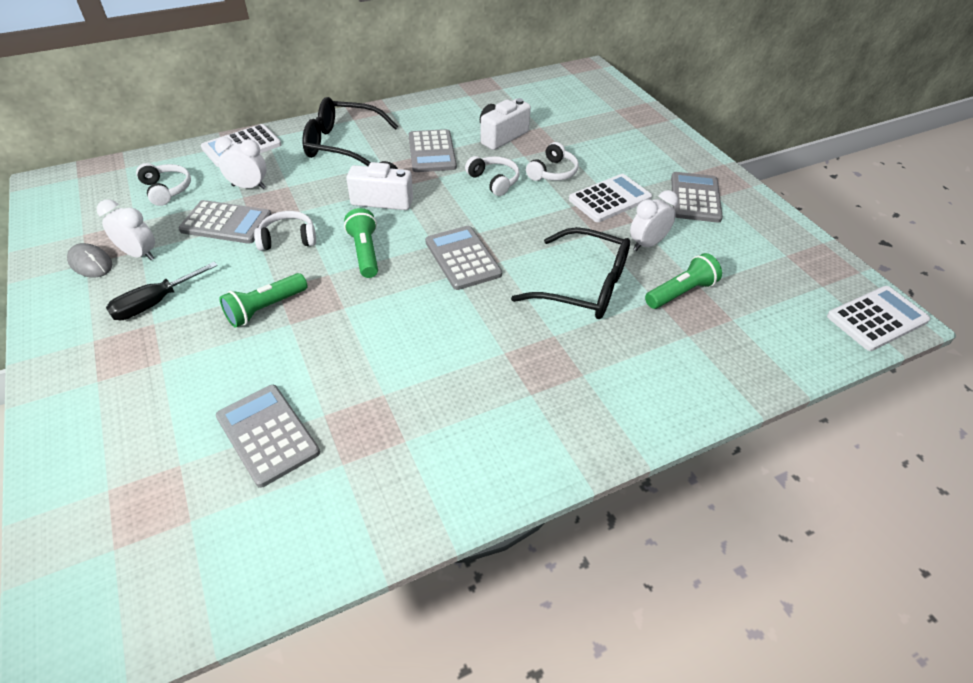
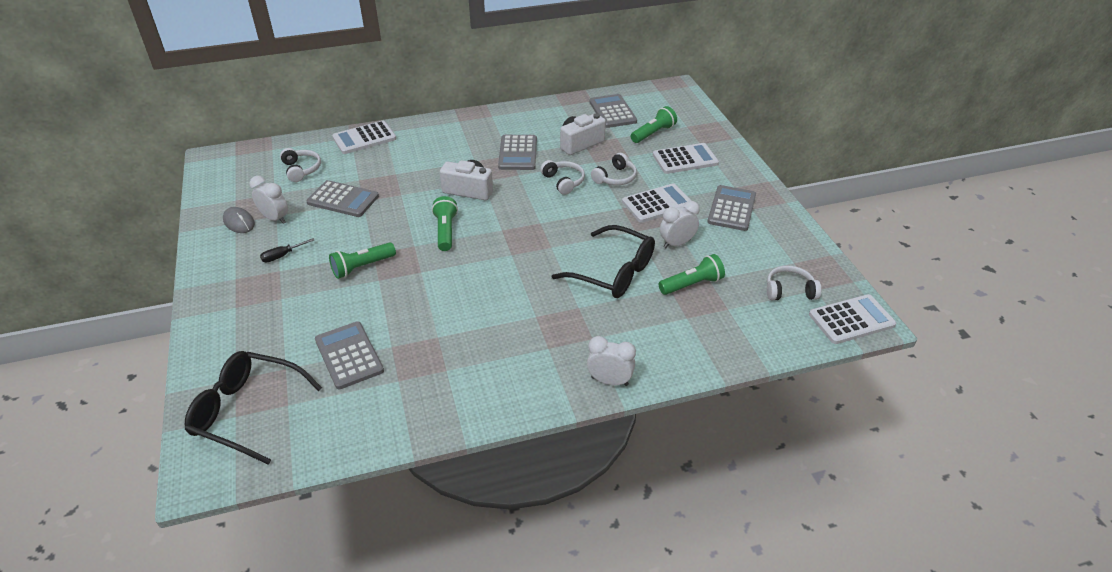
camera: 10 degrees right, 5 degrees down
black screwdriver [106,262,218,320] -> black screwdriver [260,238,314,263], size x0.65
white clock [215,137,266,189] -> white clock moved to [587,336,636,386]
white headphones [254,211,316,251] -> white headphones moved to [767,265,821,300]
black glasses [303,97,398,166] -> black glasses moved to [185,351,322,464]
grey calculator [425,226,502,290] -> grey calculator moved to [589,94,637,128]
none -> green flashlight [631,106,677,143]
none -> white calculator [653,143,719,174]

